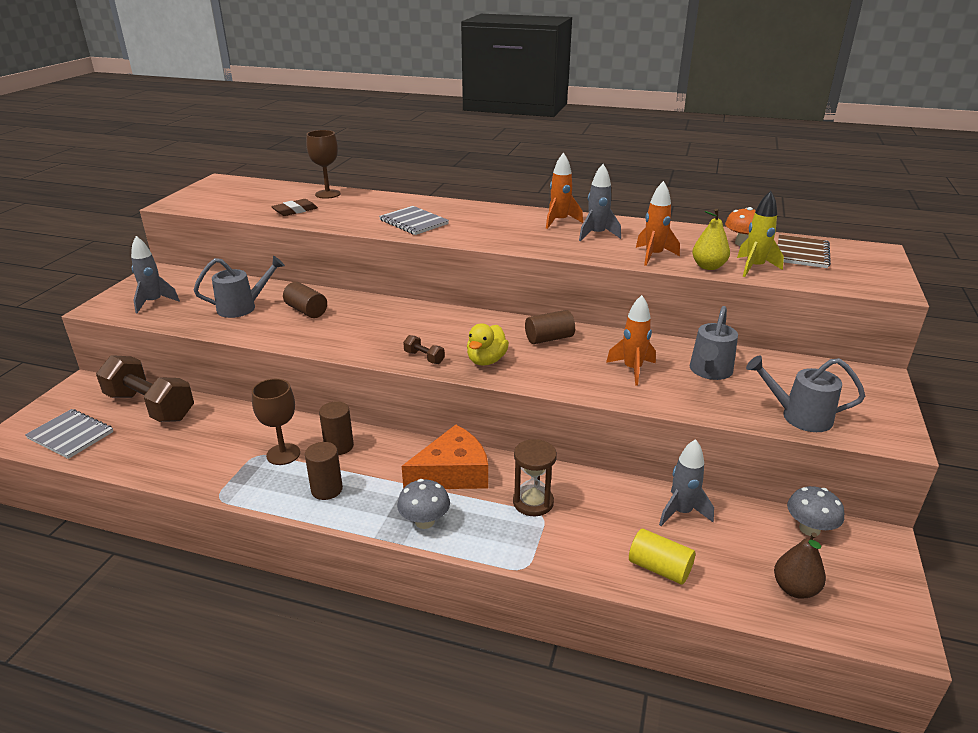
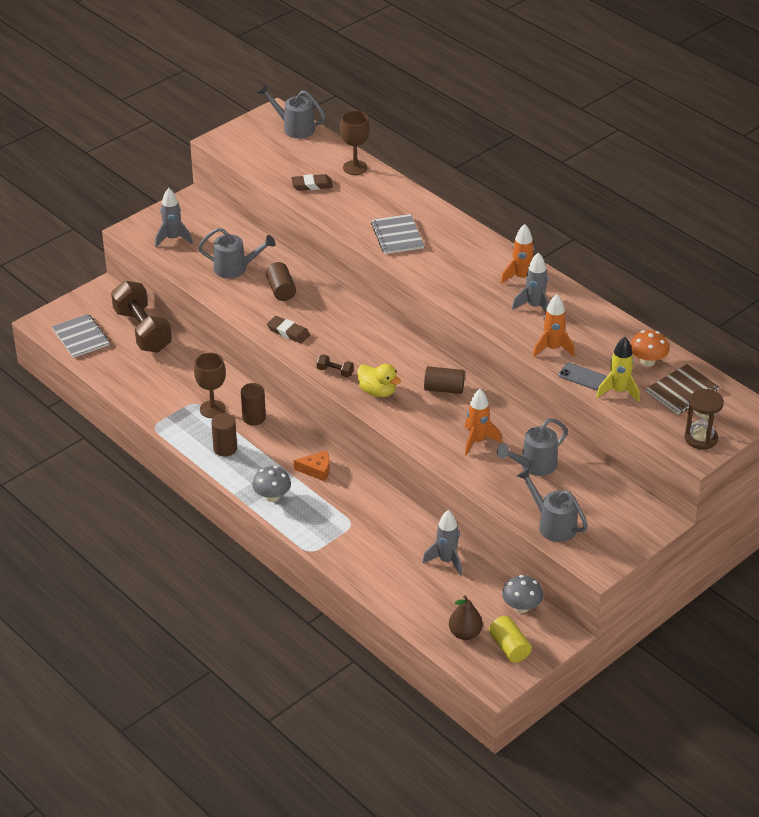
camera: 30 degrees right, 10 degrees up
orange cheese [402,425,488,489] -> orange cheese [294,450,330,481], size x0.55
brown dumbbell [403,335,445,364] -> brown dumbbell turned 45 degrees counterclockwise [316,354,354,377]
yellow duck [467,324,509,366] -> yellow duck turned 105 degrees counterclockwise [357,364,401,397]
brown hourglass [513,439,557,516] -> brown hourglass moved to [685,389,724,450]
yellow cylinder [629,529,695,585] -> yellow cylinder moved to [489,616,532,663]
yellow pear [692,209,730,270] -> grey phone [558,362,607,390]
none -> grey watering can [257,85,325,138]
none -> brown eraser [267,316,310,343]

